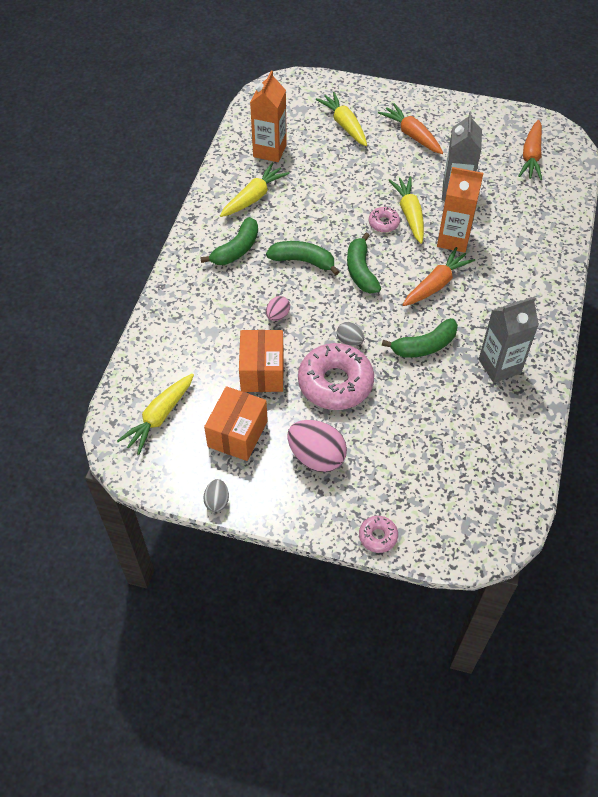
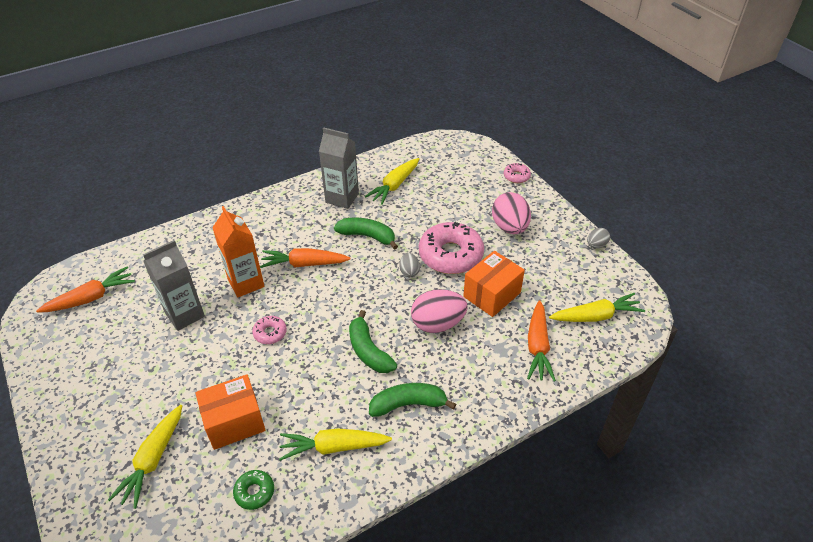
camera: 135 degrees left, 10 degrees down
orange box [204,386,268,461] -> orange box moved to [195,374,266,450]
orange carton [250,71,287,162] -> green donut [233,470,274,510]
pink egg [266,296,290,321] -> pink egg [411,289,468,333], size x1.94
green banana [347,233,381,293] -> none
orange carrot [378,103,443,154] -> orange carrot moved to [527,300,556,381]
yellow carrot [388,176,424,244] -> yellow carrot moved to [365,158,419,205]

